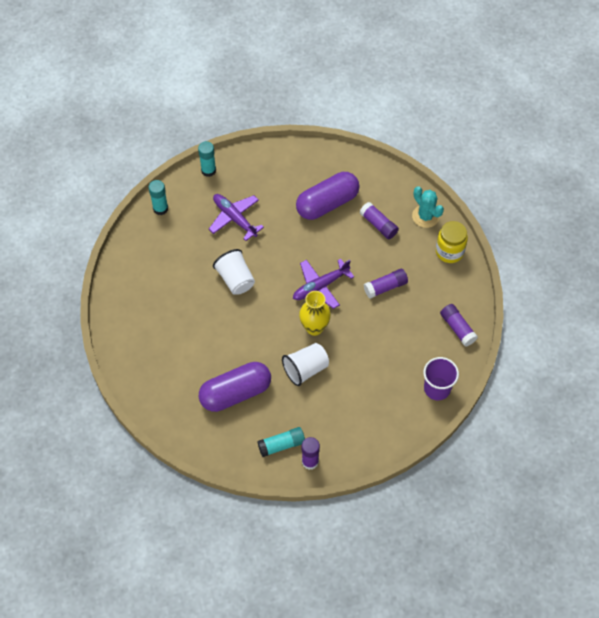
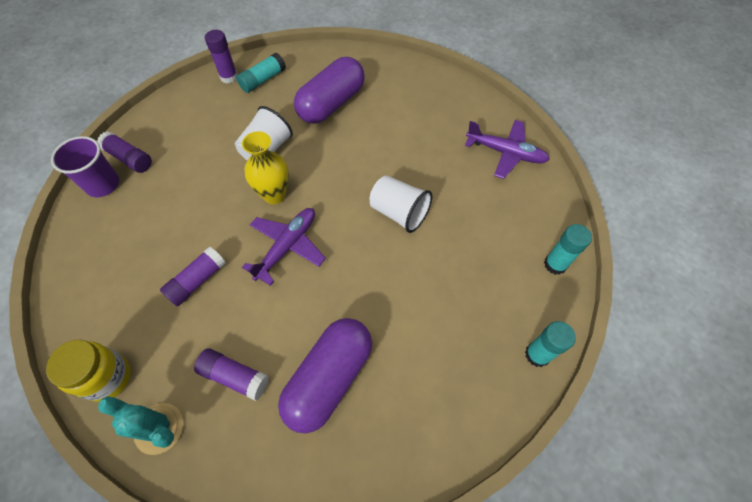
camera: 155 degrees right, 0 degrees up
purple plane [209,194,264,241] -> purple plane moved to [465,120,550,179]
purple glue stick [440,304,478,347] -> purple glue stick moved to [97,131,152,173]

